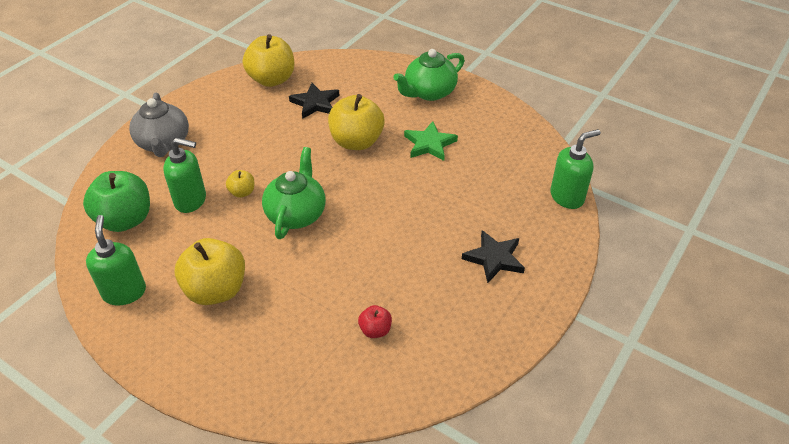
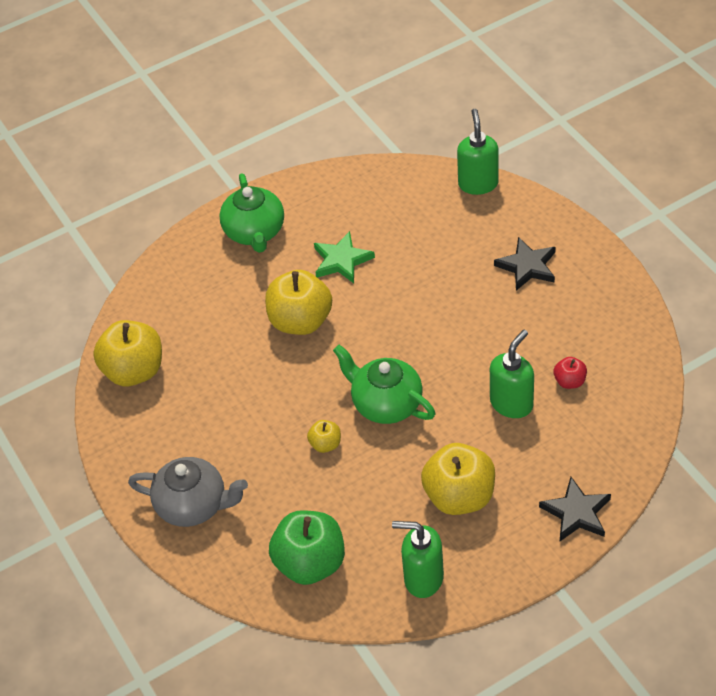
camera: 60 degrees left, 5 degrees up
green soap dispenser [163,138,206,213] -> green soap dispenser moved to [490,330,534,418]
black star [289,83,339,119] -> black star moved to [539,477,611,541]

